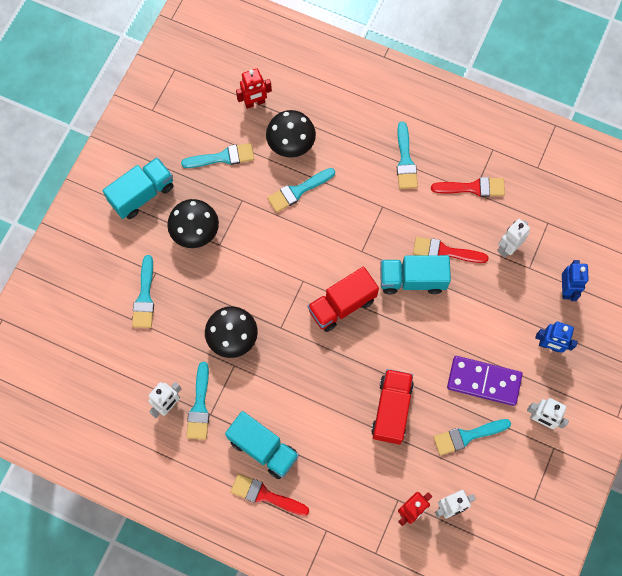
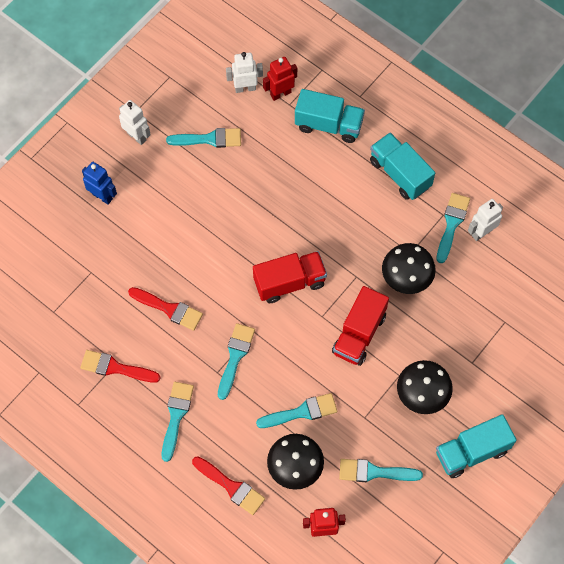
camera: 165 degrees left, 5 degrees down
turquoise brush [132,255,154,328] -> turquoise brush moved to [218,323,255,400]
red brush [231,473,309,516] -> red brush moved to [192,456,265,515]
red truck [371,369,414,444] -> red truck moved to [332,286,389,366]
turquoise truck [380,255,451,294] -> turquoise truck moved to [295,89,365,143]
purple domino [447,356,523,406] -> none
white robot [497,219,530,258] -> none
blue robot [562,260,589,301] -> none

